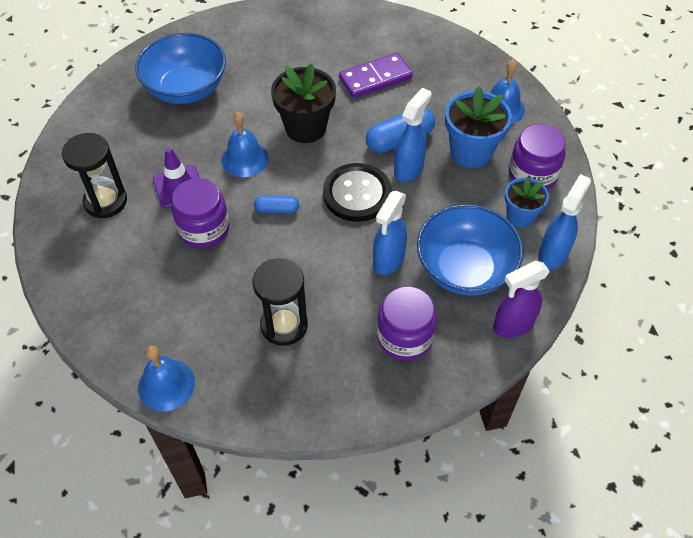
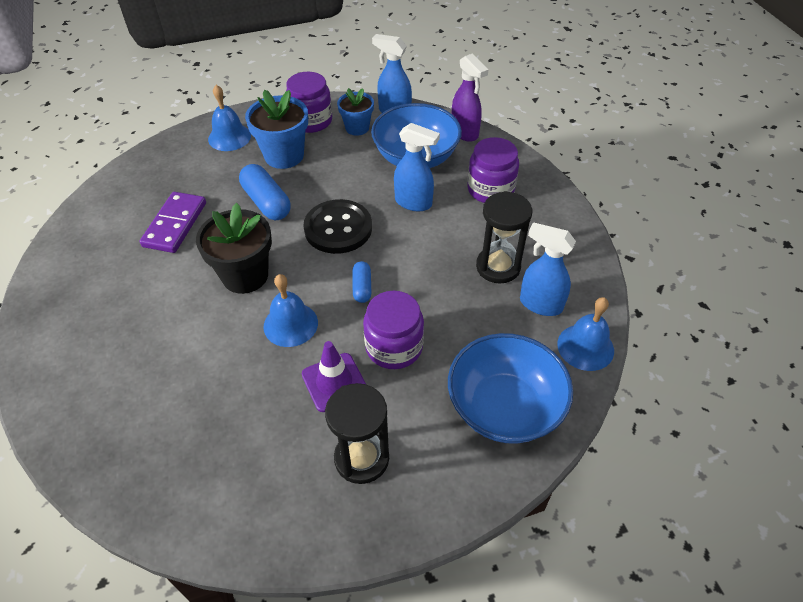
camera: 95 degrees left, 5 degrees down
blue bowl [135,33,226,104] -> blue bowl moved to [448,333,573,444]
purple domino [339,53,413,98] -> purple domino turned 45 degrees clockwise [140,192,206,253]
blue spray bottle [394,88,432,182] -> blue spray bottle moved to [520,222,576,316]

